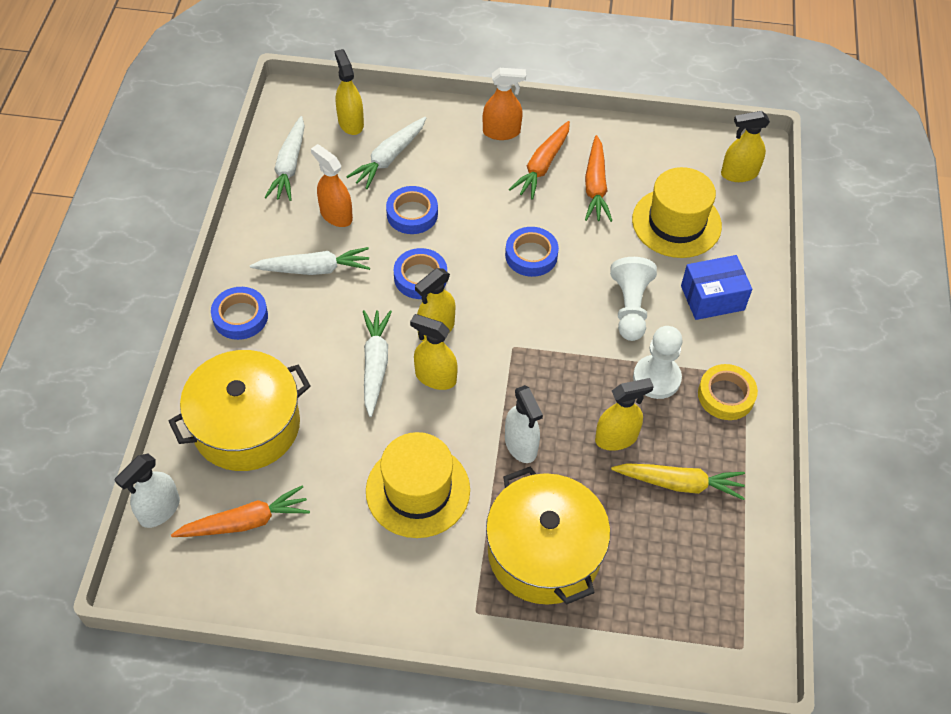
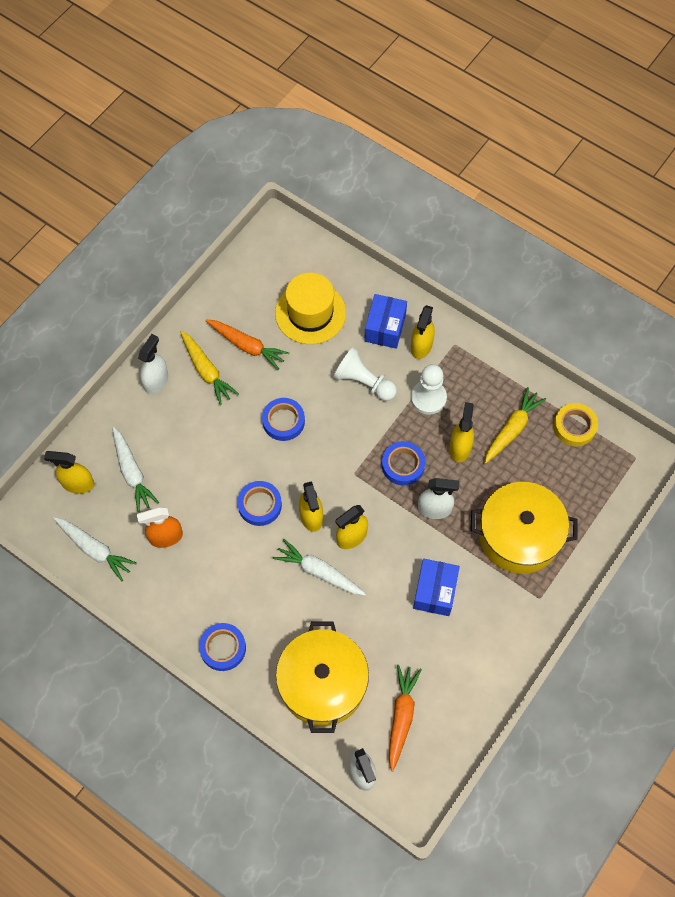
camera: 60 degrees left, 10 degrees up
white carrot [250,247,370,275] -> none
yellow hat [366,432,470,538] -> blue box [413,559,460,616]
blue tape [386,186,438,234] -> blue tape moved to [382,441,425,485]
orange spray bottle [483,68,526,140] -> white spray bottle [138,334,168,394]
orange carrot [509,121,570,200] -> yellow carrot [180,331,239,405]
yellow tape [698,364,758,420] -> yellow tape moved to [553,403,598,446]
yellow spray bottle [721,111,770,182] -> yellow spray bottle moved to [411,305,435,359]

